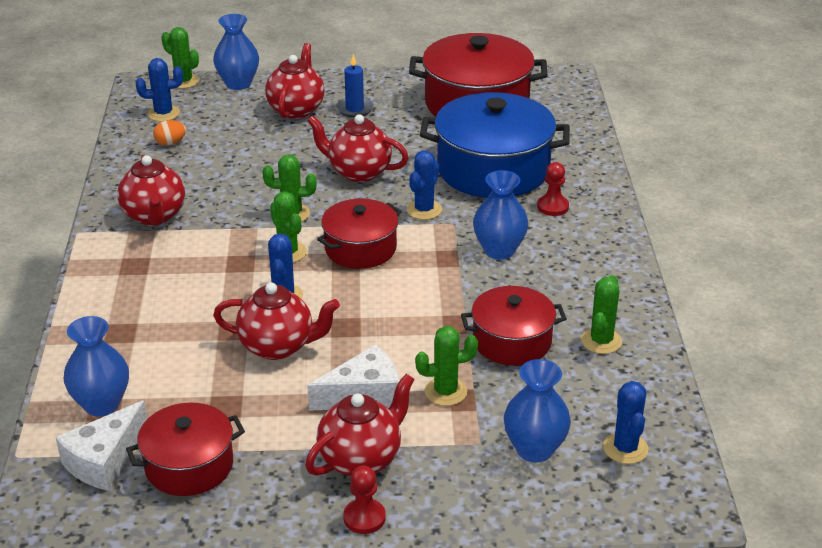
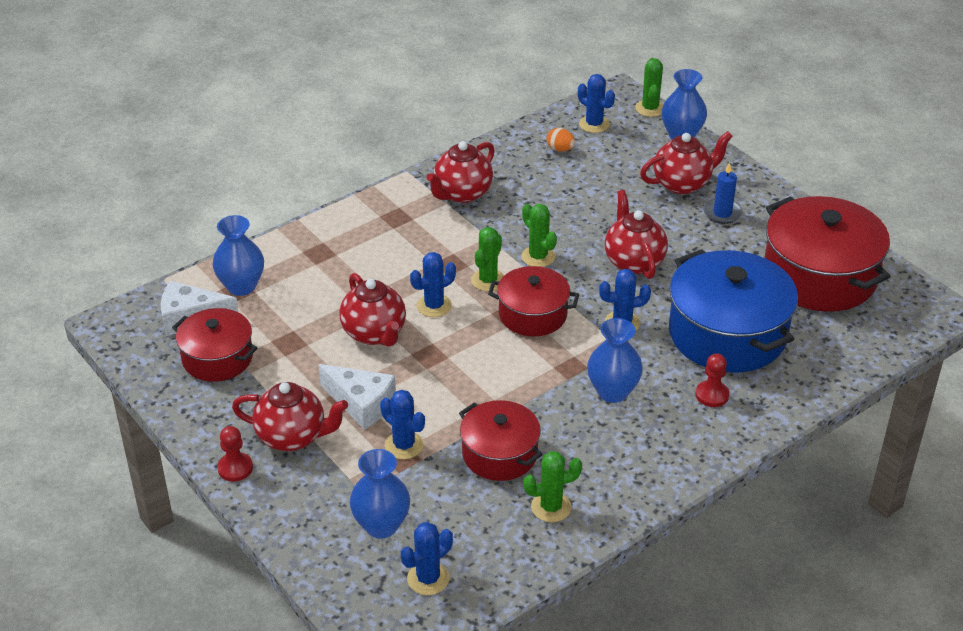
camera: 55 degrees right, 5 degrees up
green cactus [415,326,478,406] -> blue cactus [380,390,425,459]

